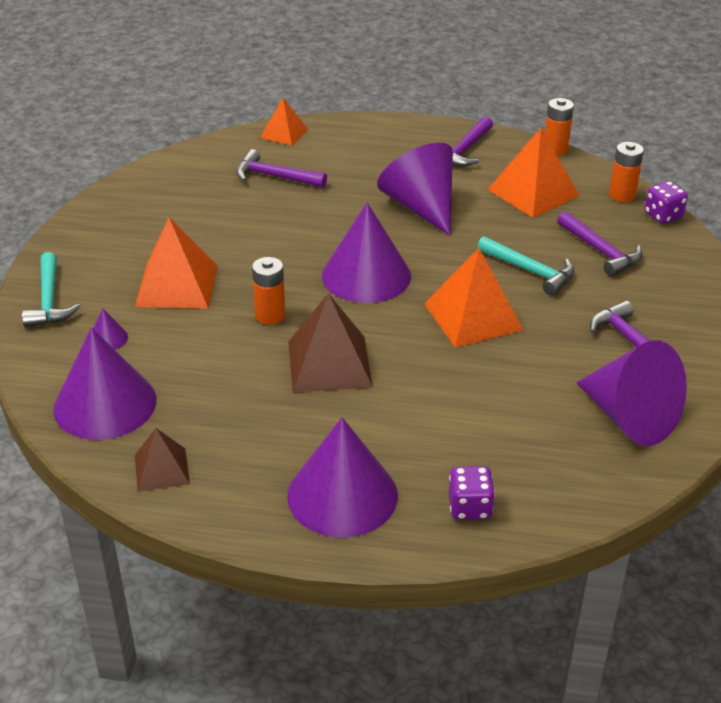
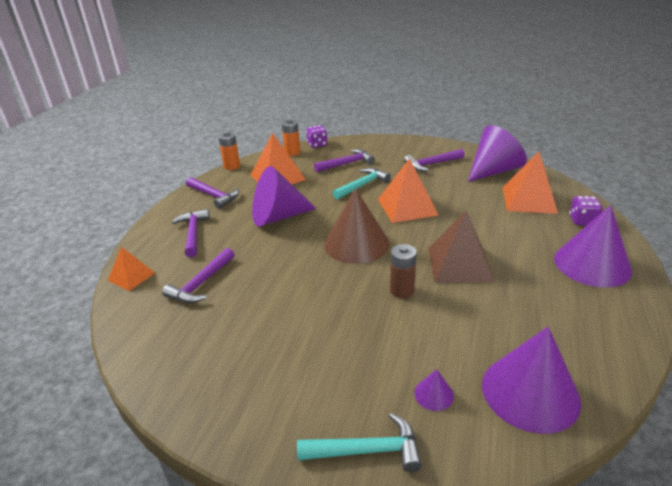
camera: 80 degrees left, 5 degrees down
orange pyramid [135,218,217,309] -> orange pyramid moved to [503,151,558,214]
brown pyramid [135,428,190,492] -> none
orange battery [252,257,285,325] -> brown battery [390,244,417,298]
purple cone [322,203,411,303] -> brown cone [324,188,390,264]
none -> purple hammer [172,209,210,257]

